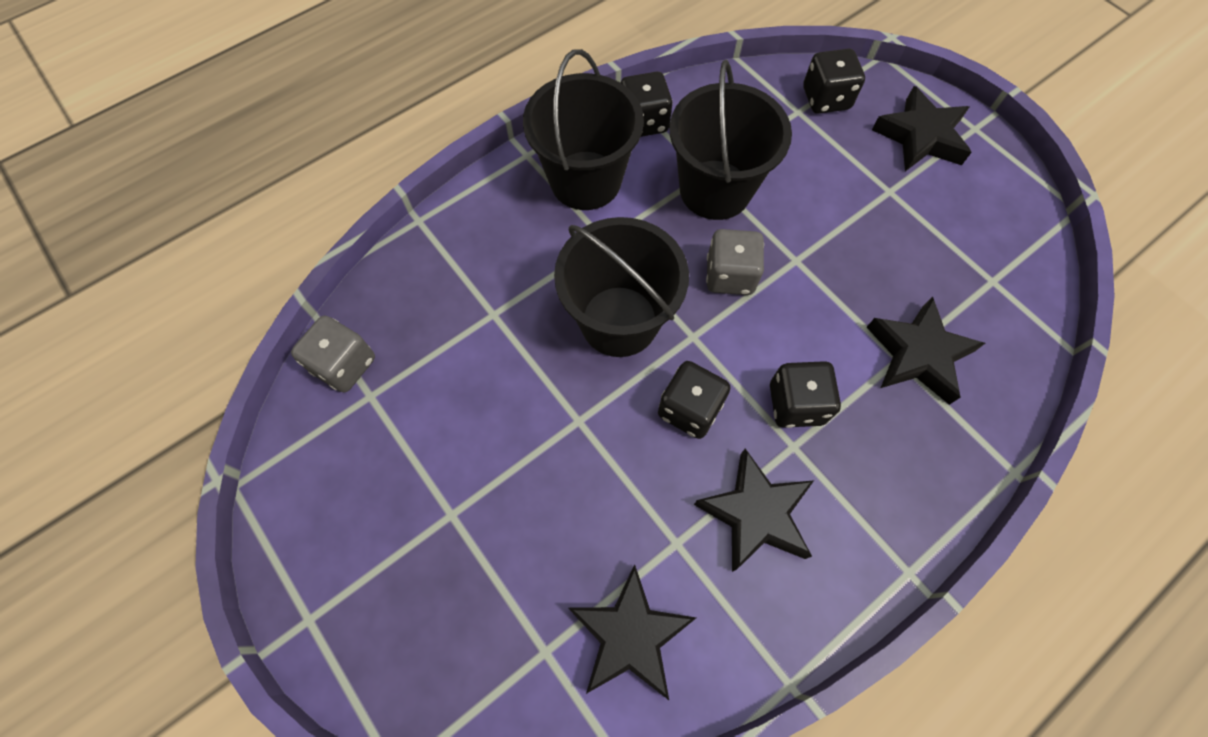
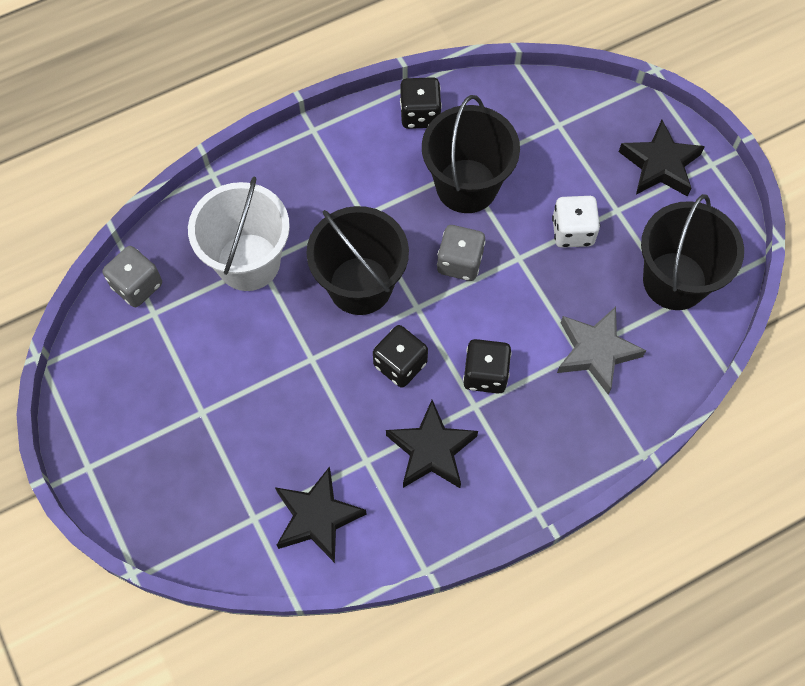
camera: 10 degrees right, 0 degrees up
black bucket [523,49,644,210] -> black bucket moved to [641,194,744,310]
black dice [803,49,865,114] -> none
black star [867,296,985,405] -> grey star [557,307,646,395]
none -> white bucket [188,177,290,291]
none -> white dice [552,196,600,248]

